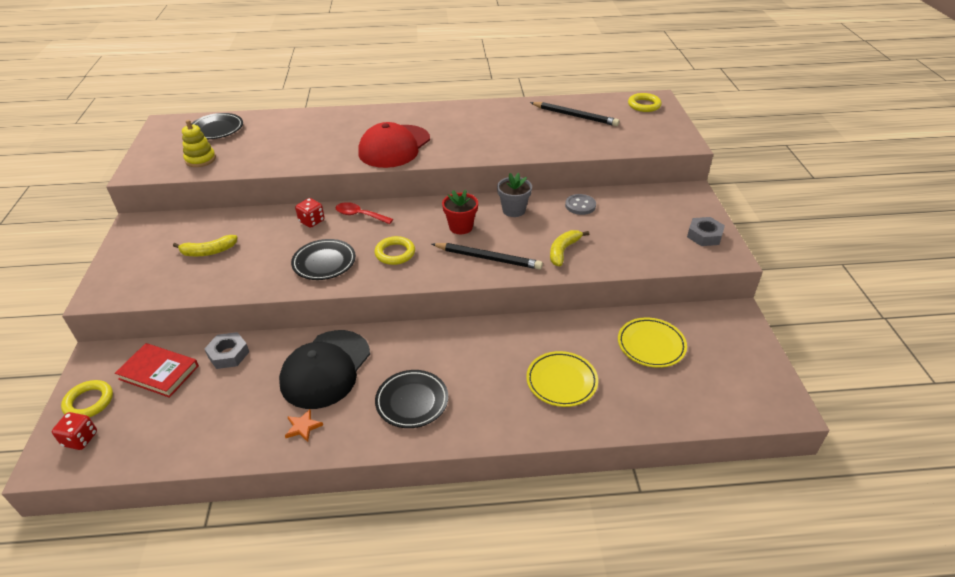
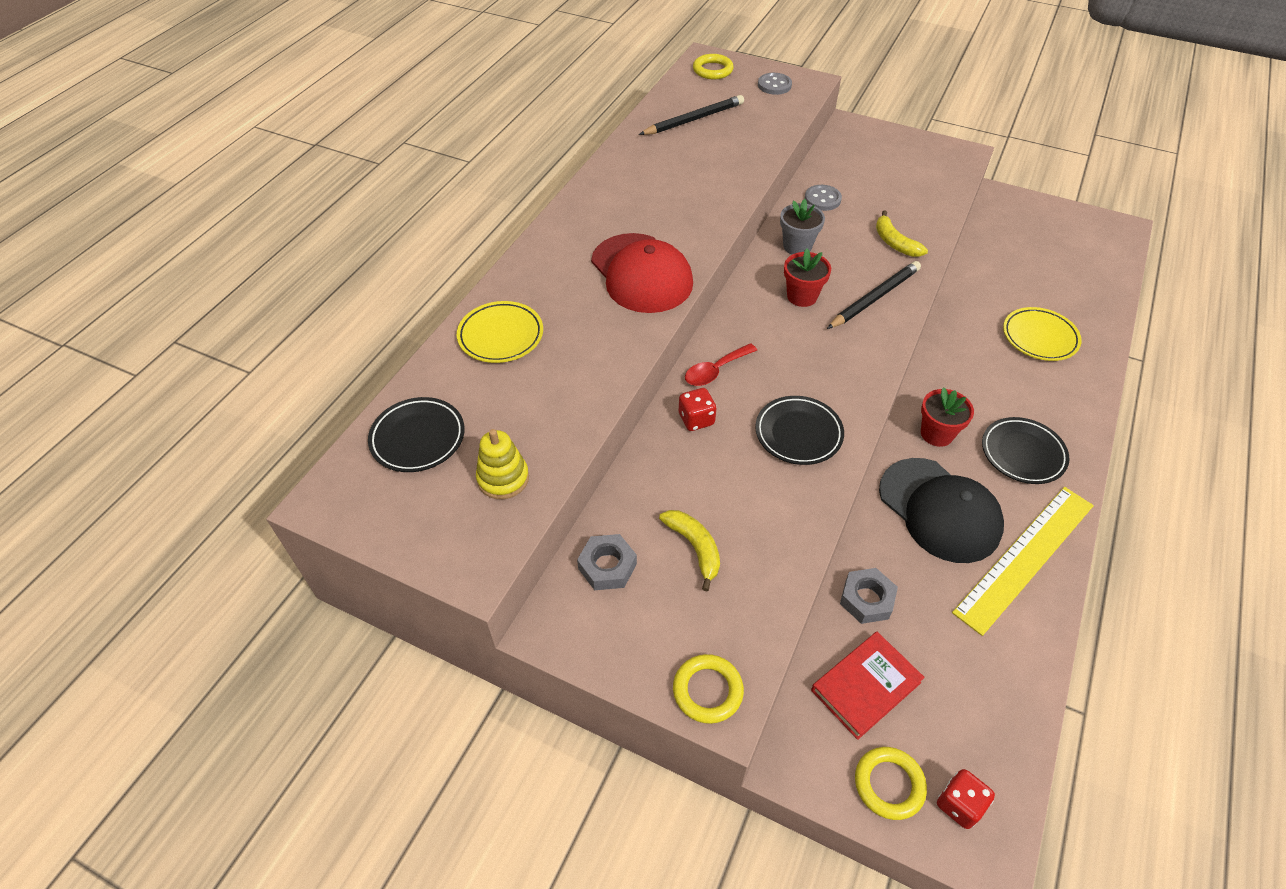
camera: 60 degrees left, 10 degrees up
yellow banana [173,235,238,256] -> yellow banana turned 45 degrees counterclockwise [659,510,720,591]
orange star [285,409,323,442] -> yellow ruler [952,487,1094,636]
yellow ring [375,236,415,265] -> yellow ring moved to [673,654,744,724]
yellow plate [618,317,687,368] -> yellow plate moved to [457,301,543,363]
grey nut [687,217,725,246] -> grey nut moved to [577,534,637,590]
none -> grey button [758,73,792,95]
none -> red flower pot [921,387,974,447]

